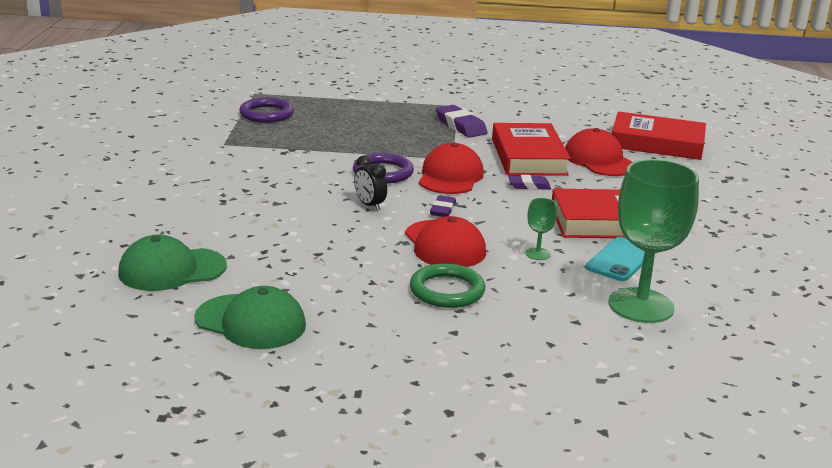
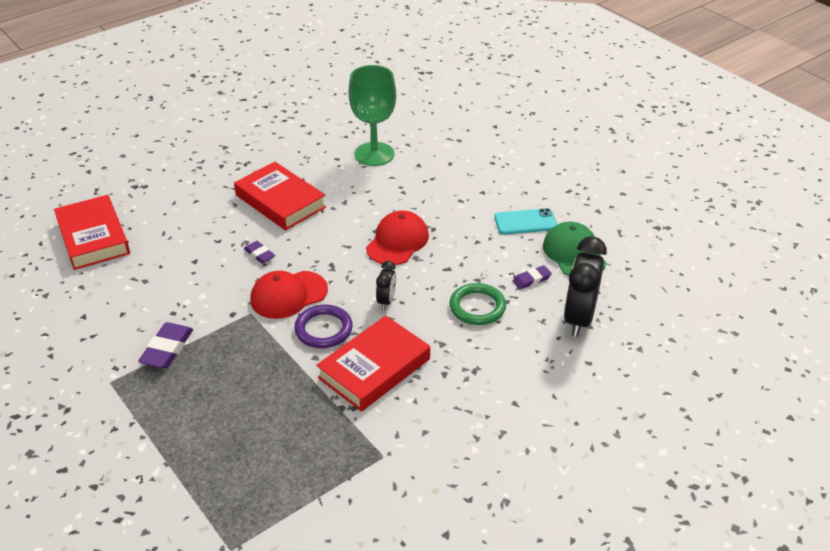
camera: 130 degrees left, 15 degrees up
green cap [118,235,227,291] -> black clock [564,236,607,337]
purple ring [239,98,294,123] -> none
green ring [410,263,485,308] -> green ring moved to [449,283,506,325]
purple eraser [430,195,456,217] -> purple eraser moved to [513,265,552,289]
red book [492,123,571,176] -> red book moved to [316,316,430,412]
green goblet [525,198,557,260] -> none
red cap [565,128,632,176] -> none
turquoise phone [586,237,645,281] -> turquoise phone moved to [494,208,557,235]

